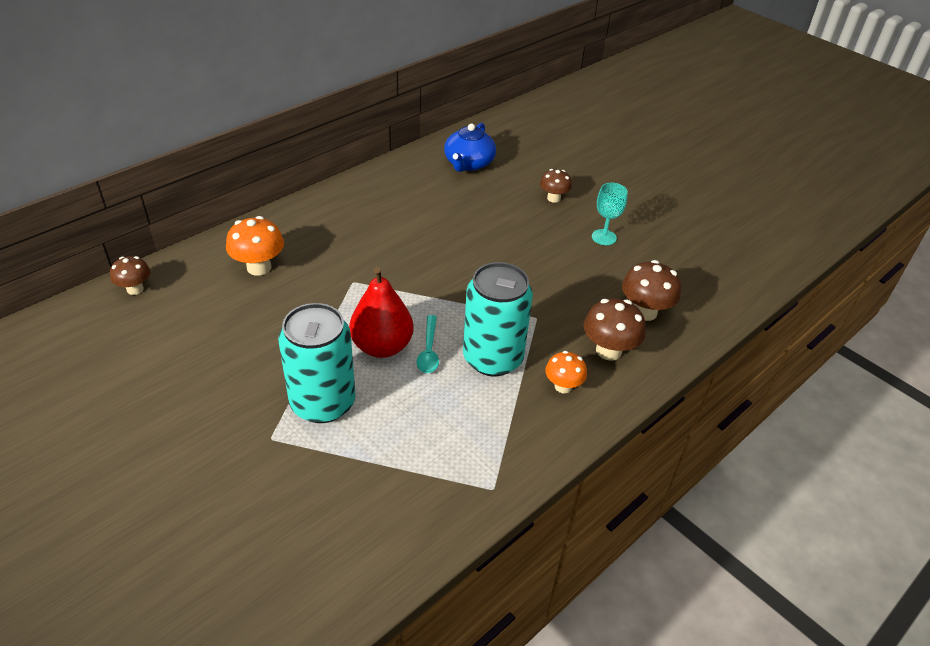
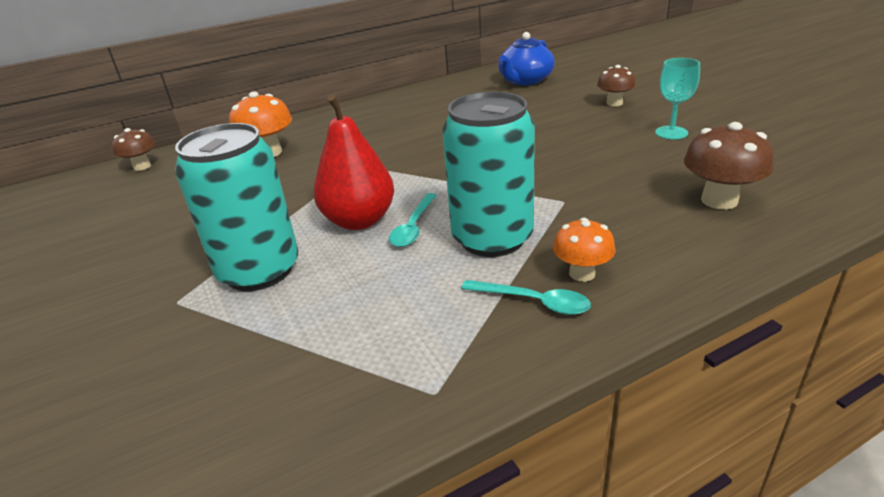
camera: 20 degrees right, 10 degrees down
brown mushroom [584,298,646,361] -> none
none -> turquoise spoon [461,280,591,315]

